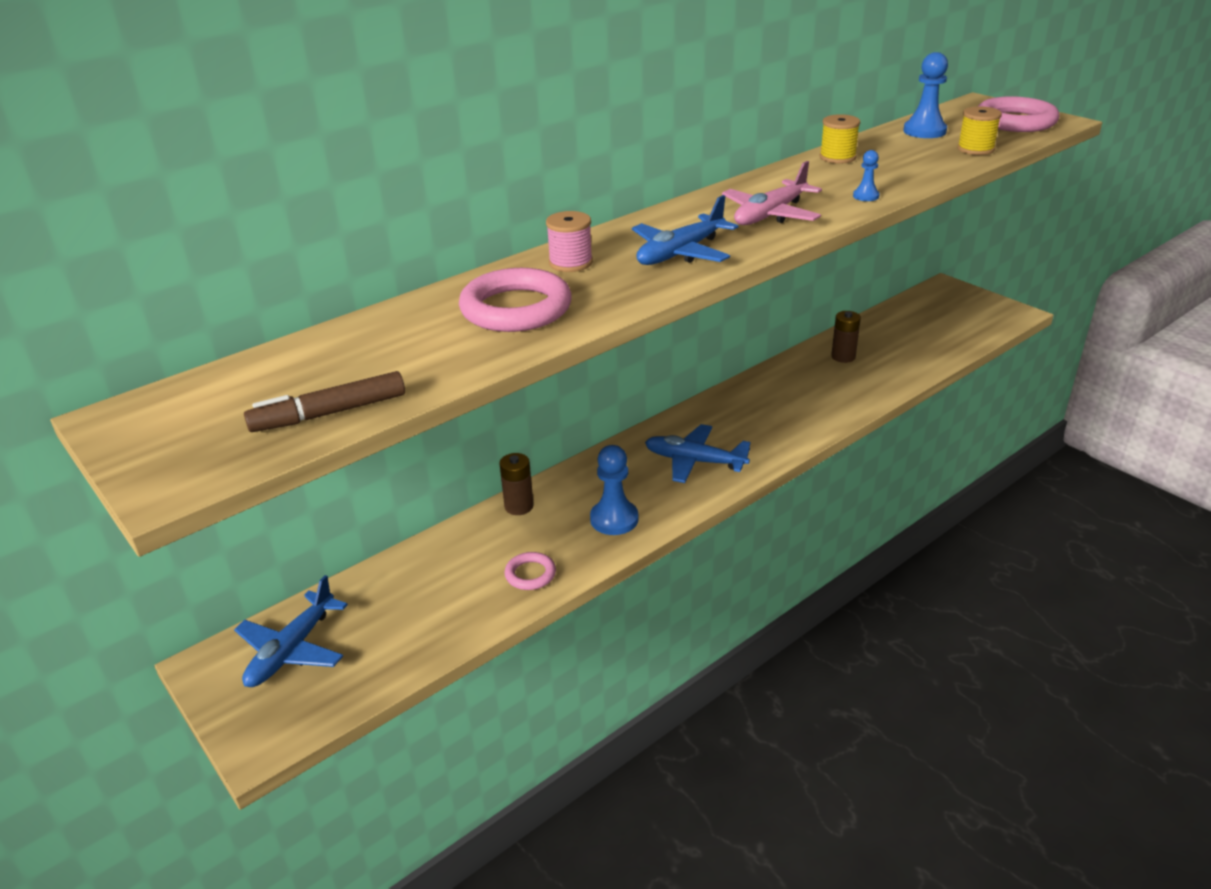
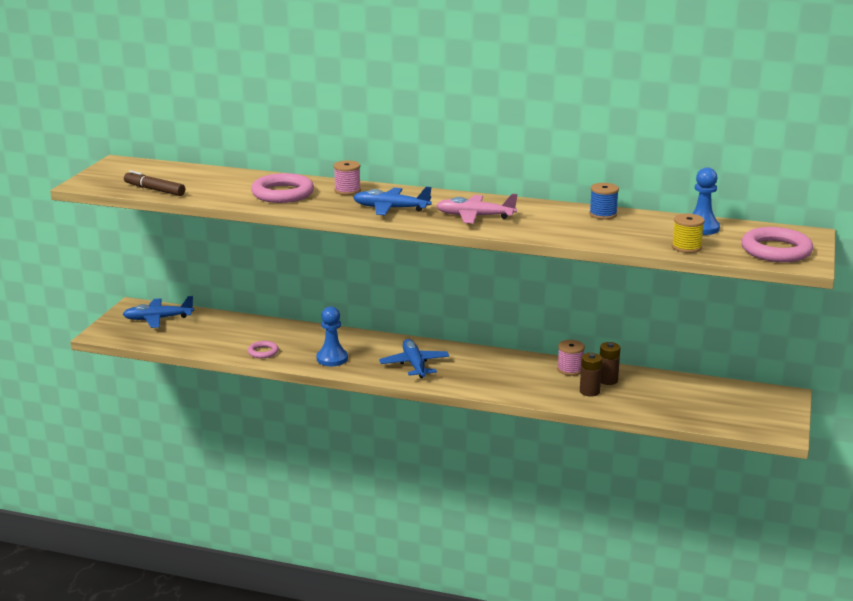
camera: 55 degrees right, 10 degrees down
brown battery [499,453,534,515] -> brown battery moved to [580,353,602,397]
yellow spool [819,114,860,164] -> blue spool [589,183,619,219]
blue pawn [853,150,880,201] -> none
none -> pink spool [557,340,585,376]

